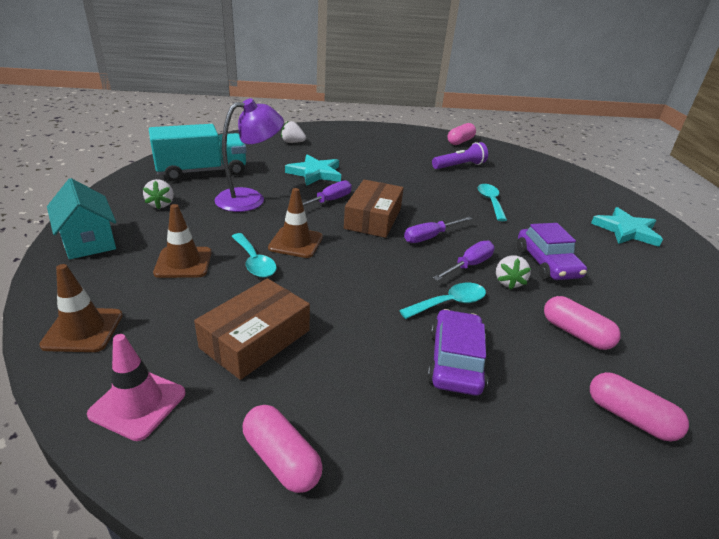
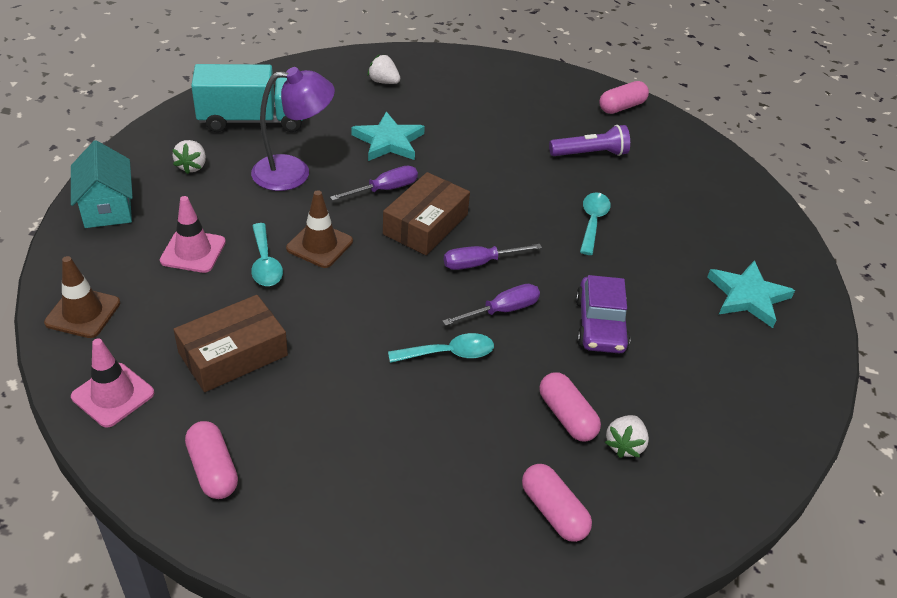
camera: 15 degrees right, 10 degrees up
brown traffic cone [153,204,212,278] -> pink traffic cone [160,196,226,273]
purple car [427,309,488,396] -> none
white strawberry [496,255,531,290] -> white strawberry moved to [605,415,649,458]

